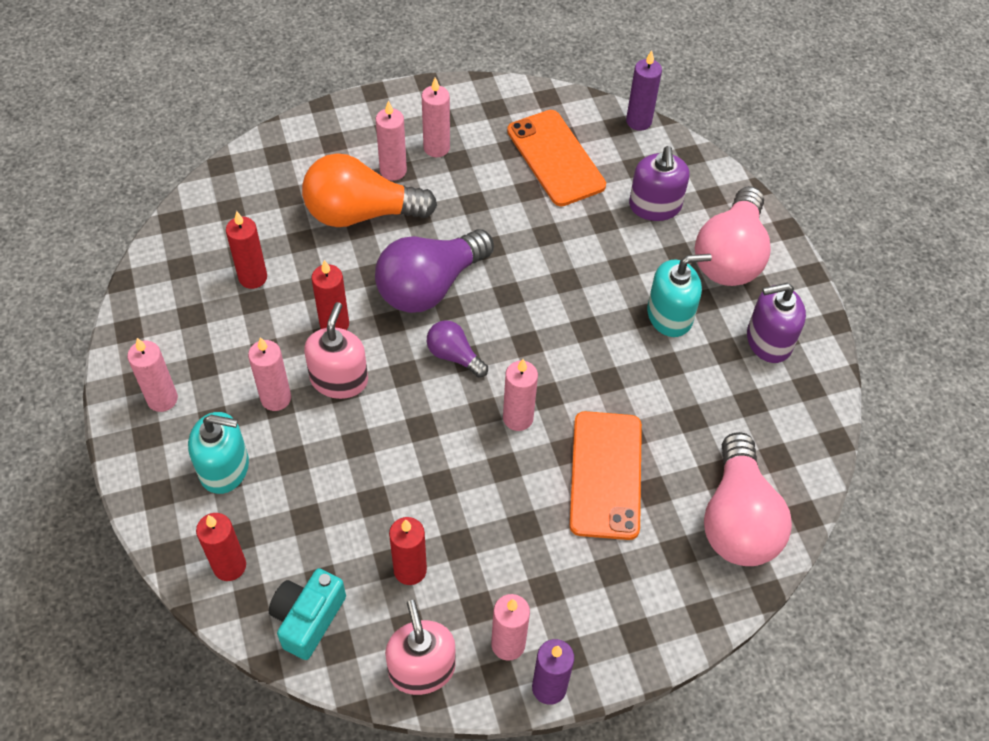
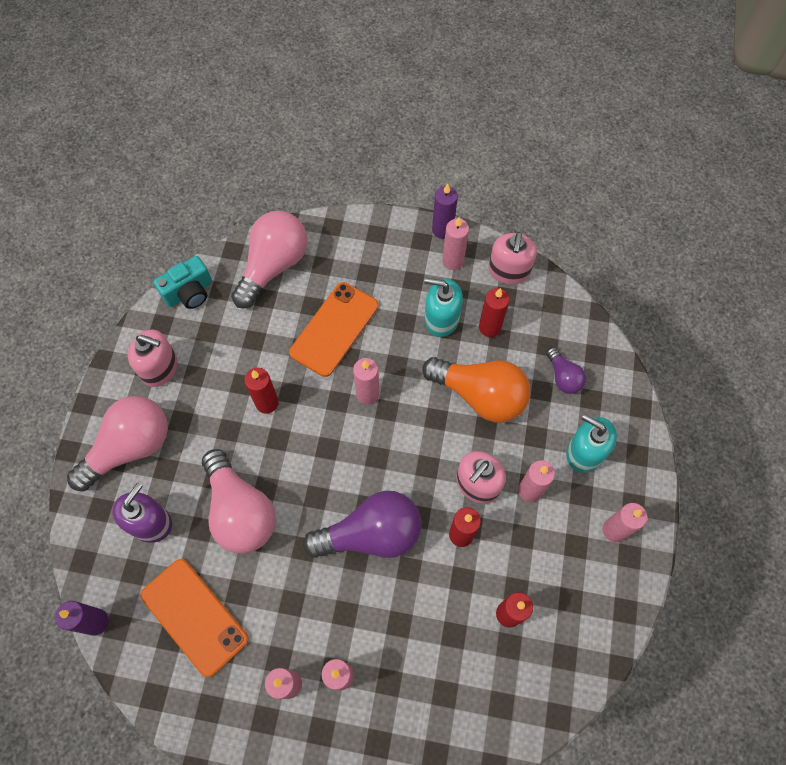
camera: 150 degrees left, 10 degrees up
red candle [196,513,246,581] -> red candle moved to [244,368,279,414]
turquoise camera [269,568,346,660] -> turquoise camera moved to [153,256,212,309]
orange light bulb [302,153,437,227] -> orange light bulb moved to [422,357,530,422]
purple light bulb [427,320,488,377] -> purple light bulb moved to [546,347,586,394]
orange phone [507,110,606,206] -> orange phone turned 45 degrees counterclockwise [141,559,249,677]
turquoise soap dispenser [647,254,712,337] -> turquoise soap dispenser moved to [424,278,463,337]
purple soap dispenser [747,283,806,363] -> pink soap dispenser [128,329,178,387]
none -> pink light bulb [202,449,276,553]

